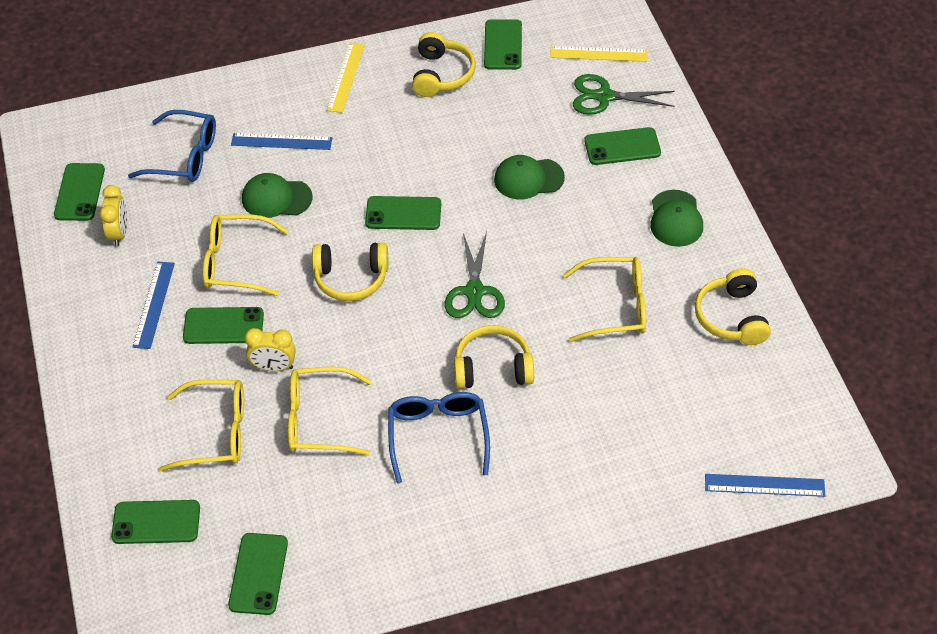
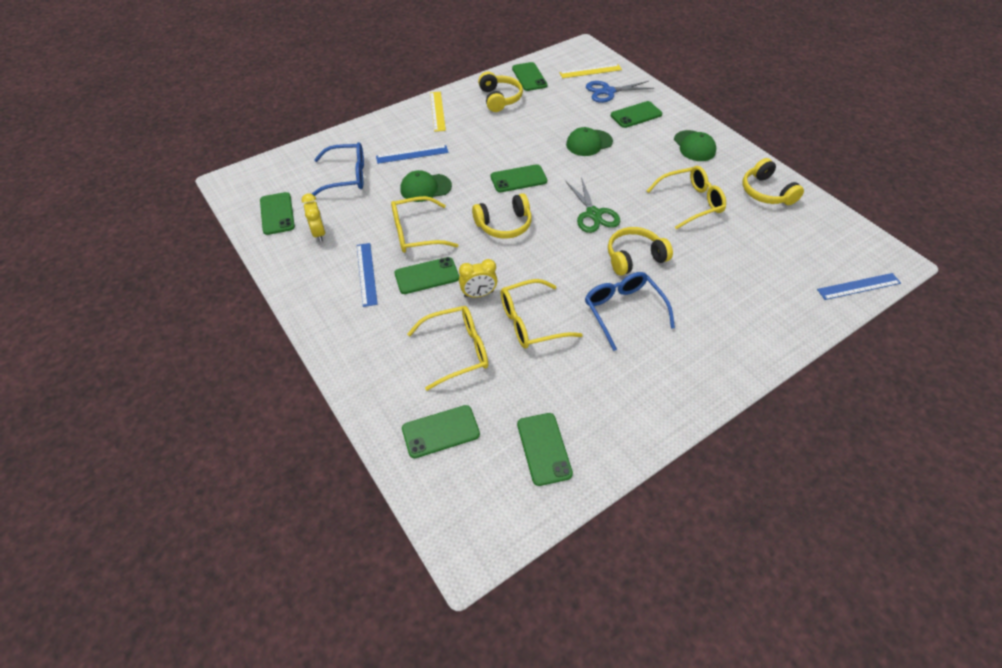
camera: 20 degrees left, 0 degrees up
green scissors [573,74,675,115] -> blue scissors [586,81,654,103]

